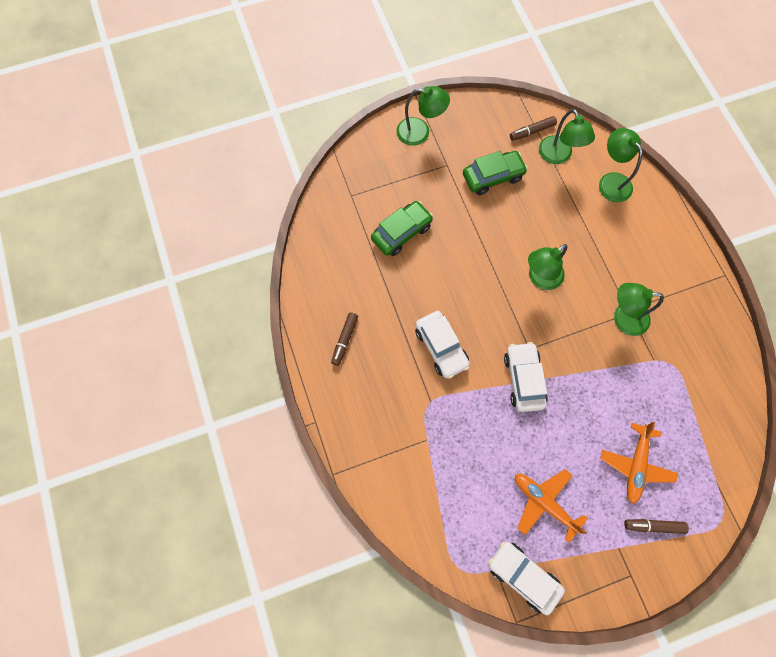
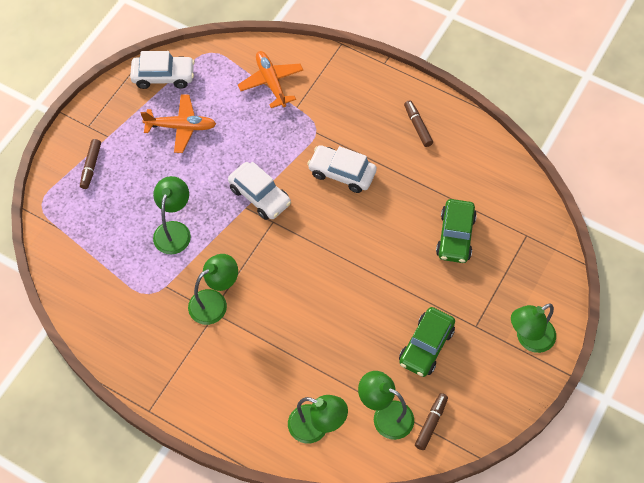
camera: 140 degrees right, 10 degrees down
green lamp [528,244,568,290] -> green lamp moved to [153,176,191,254]
orange plane [600,422,678,504] -> orange plane moved to [238,51,303,108]
brown marker [624,519,689,534] -> brown marker turned 135 degrees clockwise [80,139,101,189]

